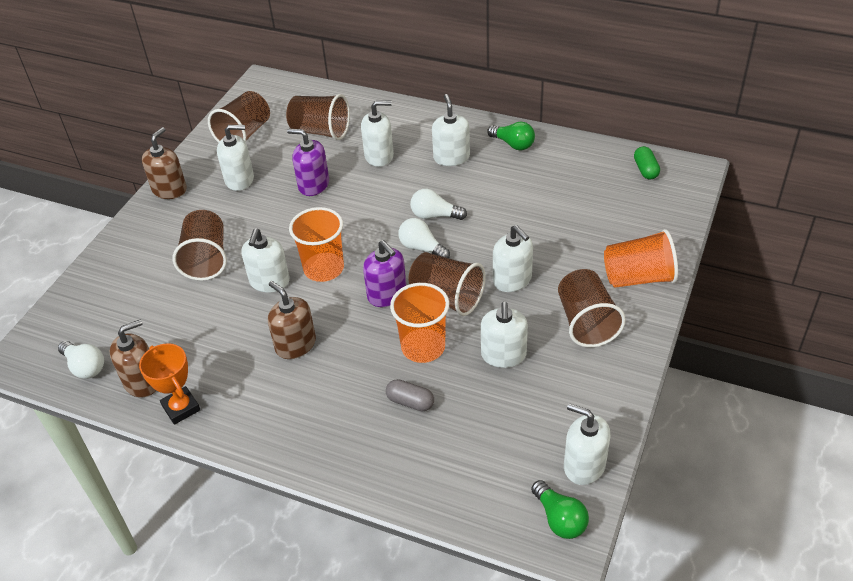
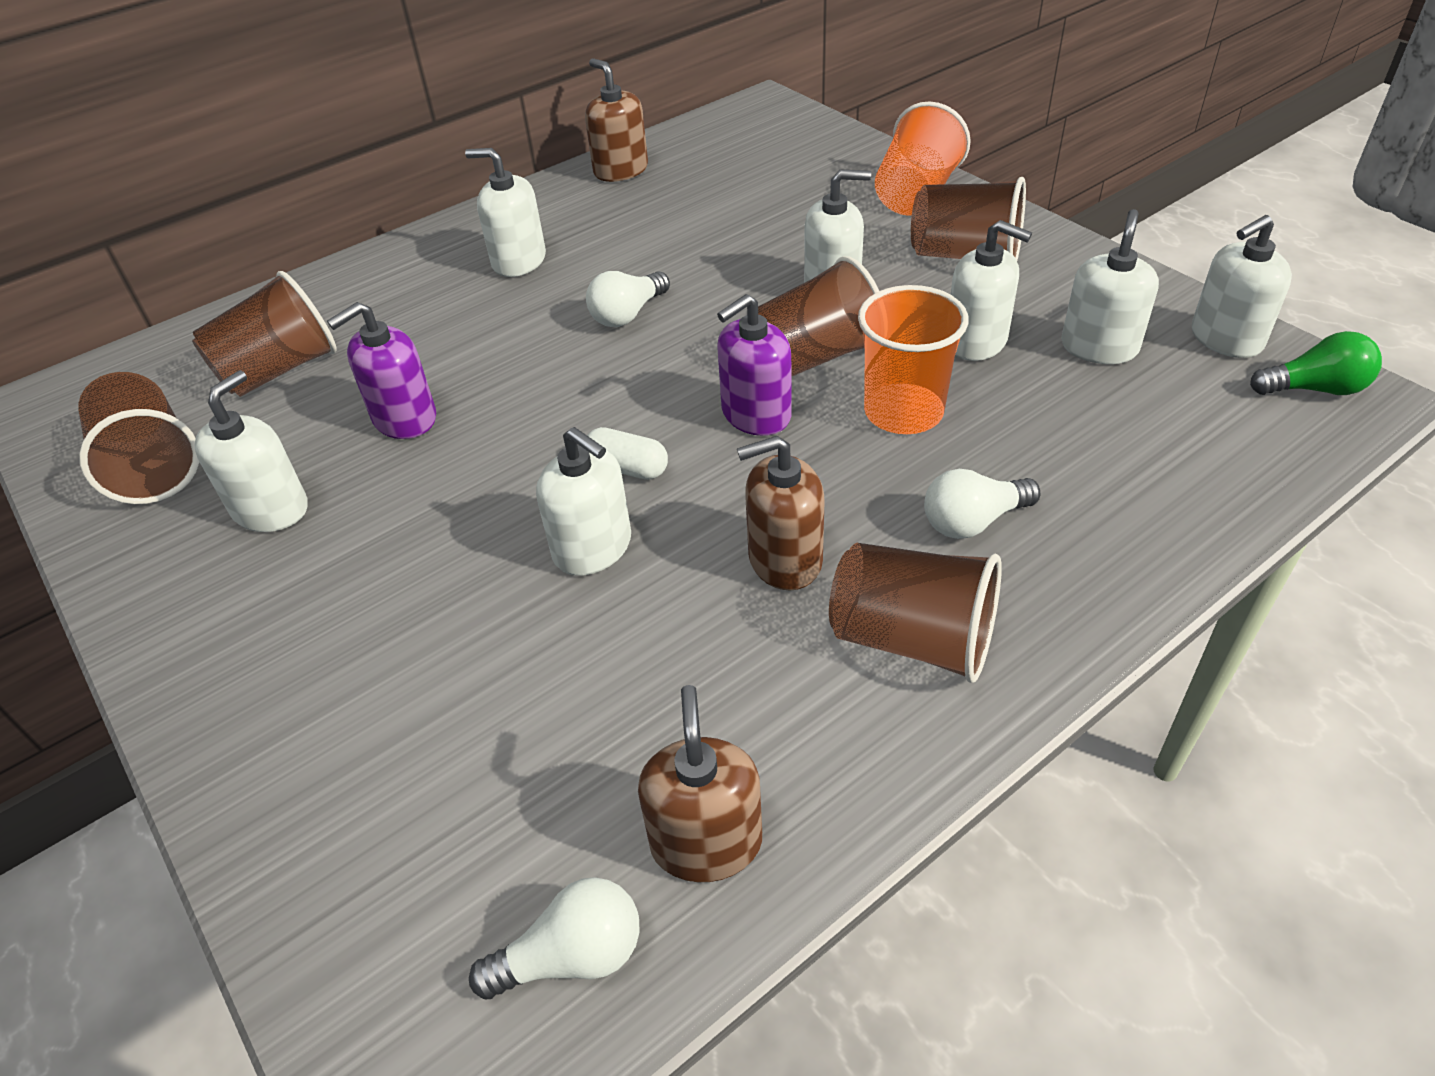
camera: 60 degrees left, 0 degrees up
orange trophy [139,343,200,425] -> none
brown soap dispenser [142,127,187,199] -> brown soap dispenser moved to [585,58,648,182]
brown cup [173,210,227,281] -> brown cup moved to [829,543,1002,683]
orange cup [289,207,344,282] -> white capsule [587,427,668,480]
white soap dispenser [361,101,394,167] -> white soap dispenser moved to [1062,209,1159,364]
purple soap dispenser [363,240,406,307] -> purple soap dispenser turned 150 degrees clockwise [717,294,792,436]
grey capsule [386,379,434,412] -> none
white light bulb [398,218,450,258] -> white light bulb moved to [924,469,1040,539]
green light bulb [487,122,535,150] -> none
green capsule [634,146,660,180] -> none

